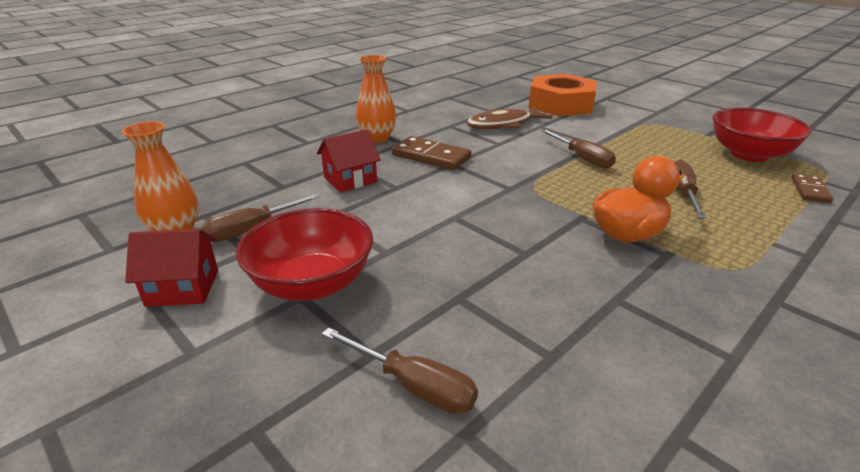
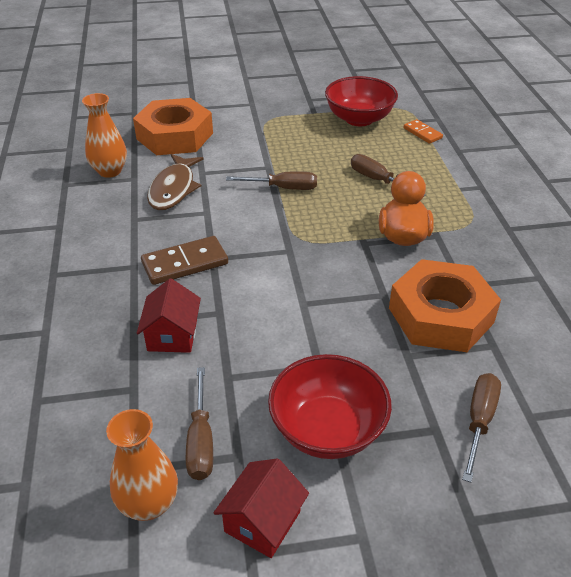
camera: 55 degrees left, 10 degrees up
brown screwdriver [322,327,478,414] -> brown screwdriver turned 45 degrees counterclockwise [462,373,501,482]
orange vase [356,55,396,143] -> orange vase moved to [82,93,127,178]
brown domino [791,173,833,203] -> orange domino [404,119,443,144]
none -> orange nut [389,259,501,352]

